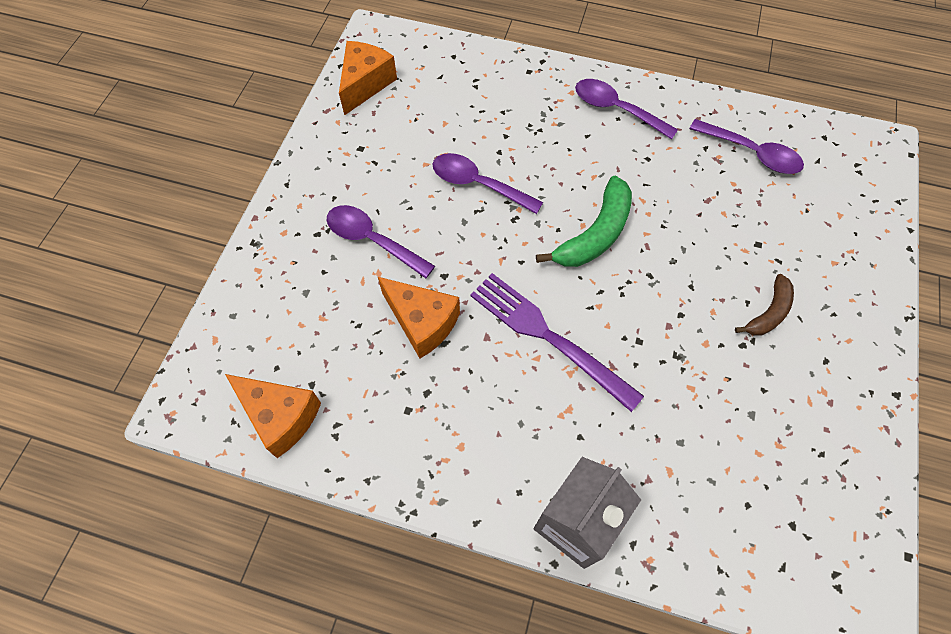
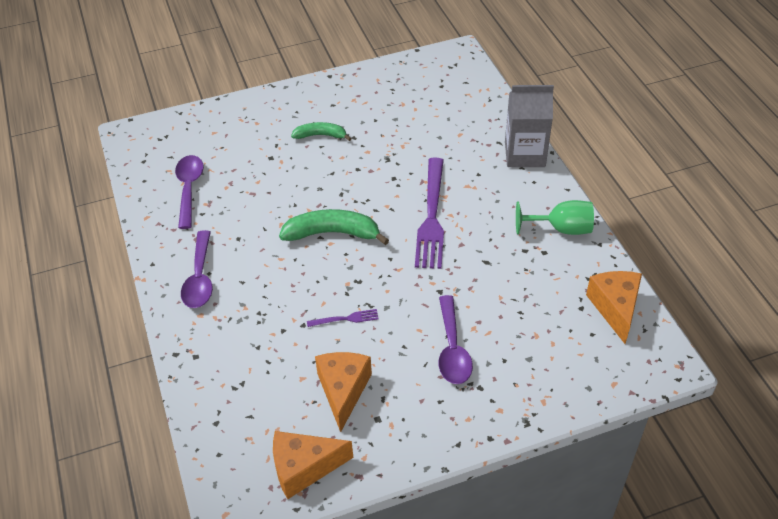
camera: 125 degrees left, 15 degrees down
orange cheese [378,277,460,358] -> orange cheese moved to [315,352,372,432]
purple spoon [432,153,543,214] -> purple fork [307,309,379,327]
brown banana [735,274,794,335] -> green banana [291,122,352,141]
none -> green goblet [516,200,594,235]

